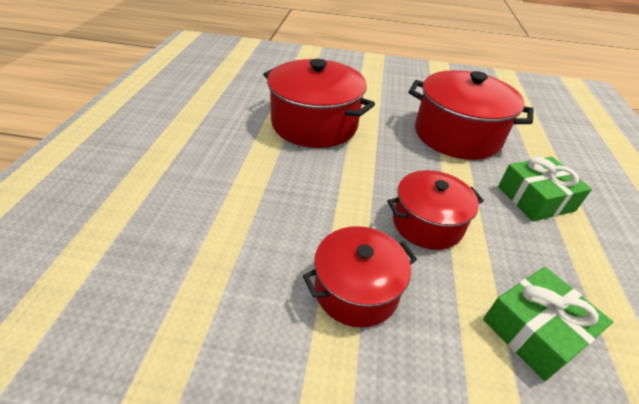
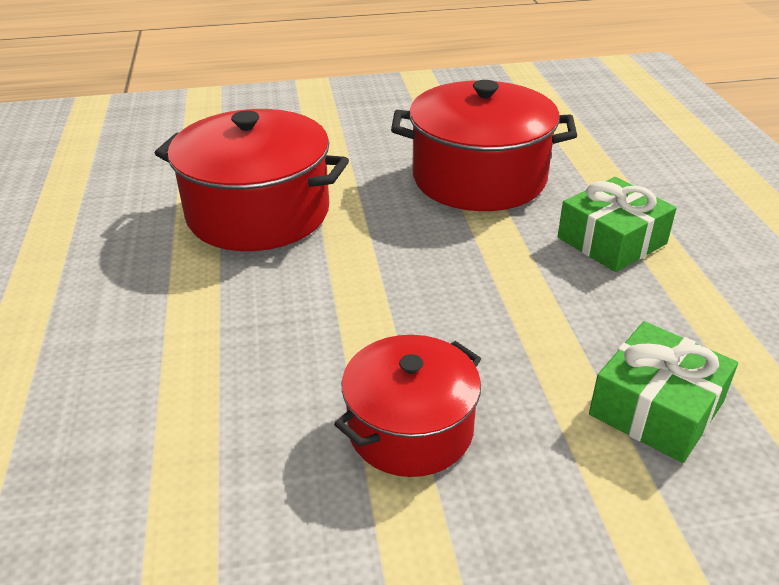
camera: 15 degrees left, 5 degrees down
red pot [387,170,484,250] -> none

